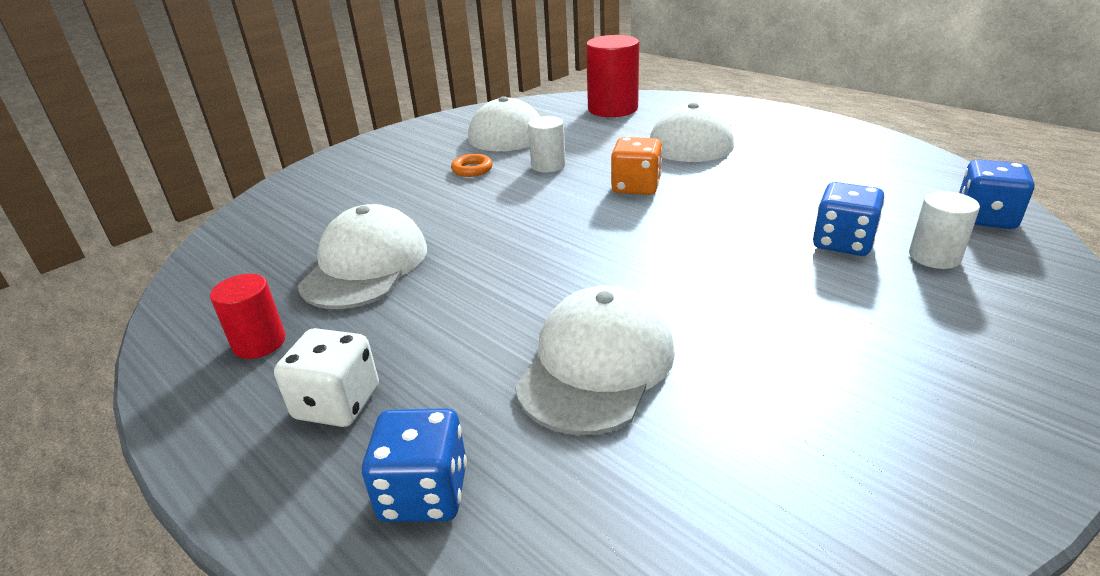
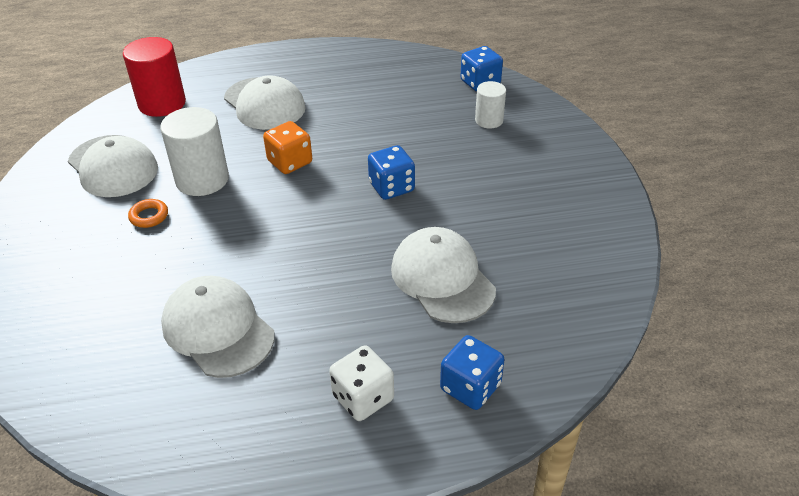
camera: 55 degrees left, 10 degrees up
red cylinder [210,274,286,359] -> none
white cylinder [528,116,566,173] -> white cylinder [160,107,229,196], size x1.72
blue dice [813,182,884,256] -> blue dice moved to [368,145,415,200]

